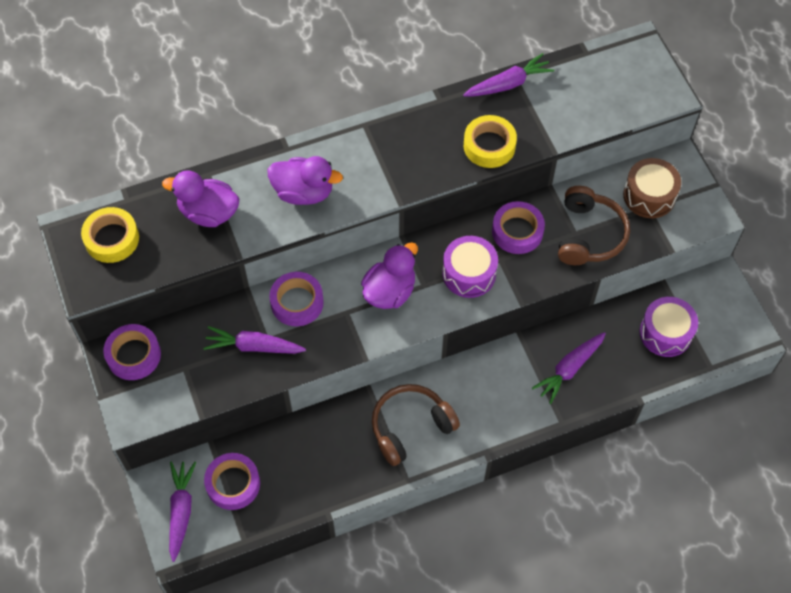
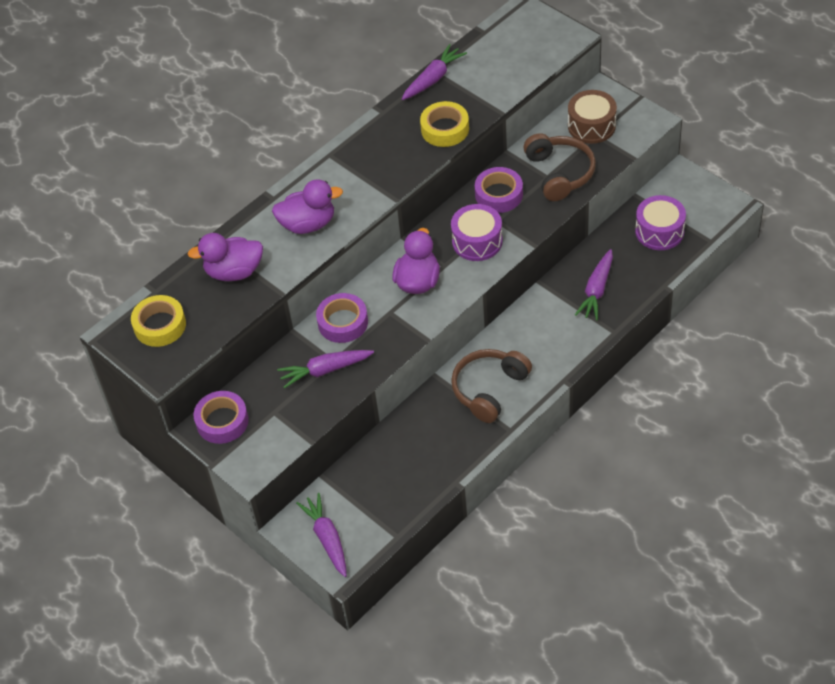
camera: 20 degrees left, 10 degrees down
purple tape [204,453,260,510] -> none

